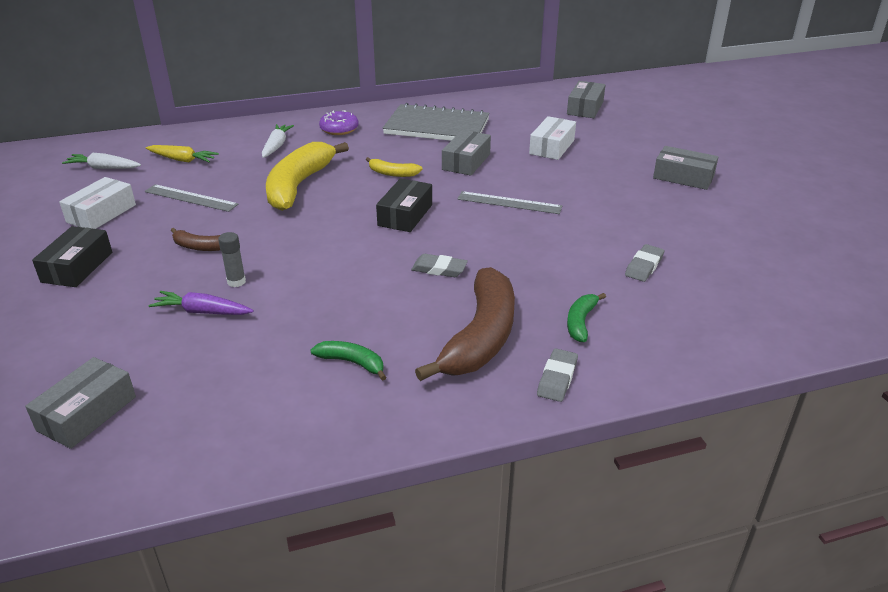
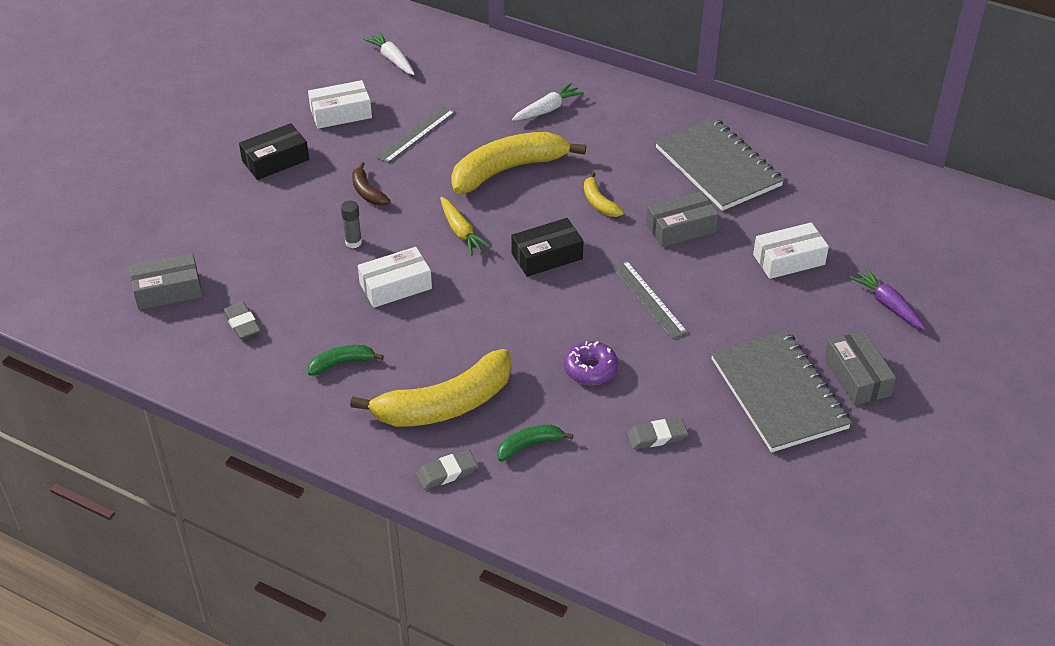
camera: 45 degrees right, 10 degrees up
grey ruler [145,184,238,212] -> grey ruler turned 60 degrees clockwise [375,105,455,163]
yellow carrot [146,145,219,163] -> yellow carrot moved to [440,197,492,256]
purple carrot [148,291,254,315] -> purple carrot moved to [850,268,926,330]
green banana [311,341,386,381] -> green banana turned 90 degrees counterclockwise [308,345,383,376]
purple donut [319,110,359,135] -> purple donut moved to [564,341,618,385]
grey eraser [411,254,468,277] -> grey eraser moved to [223,302,261,339]
brown banana [415,267,515,381] -> yellow banana [350,349,512,427]
grey box [567,81,605,118] -> none
none -> white box [358,247,432,308]
none -> grey notebook [711,331,852,452]

